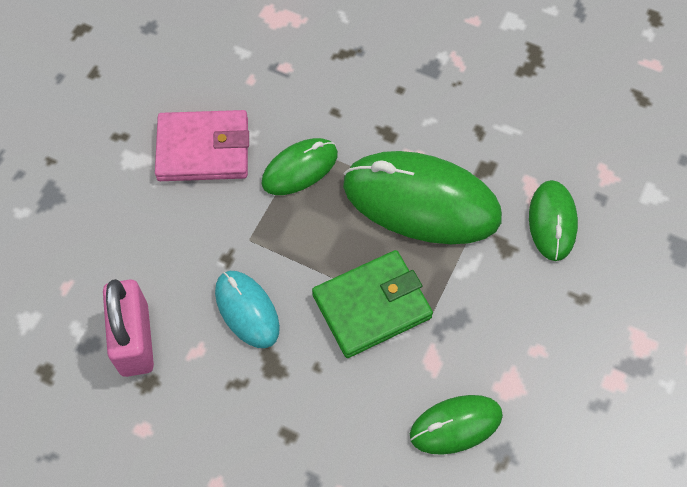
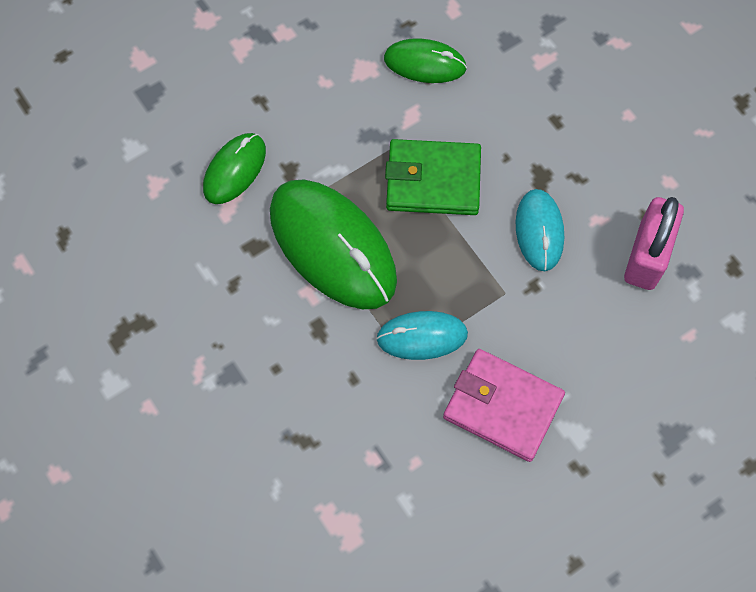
camera: 150 degrees left, 5 degrees up
green mouse [262,138,338,195] -> turquoise mouse [376,311,468,360]

